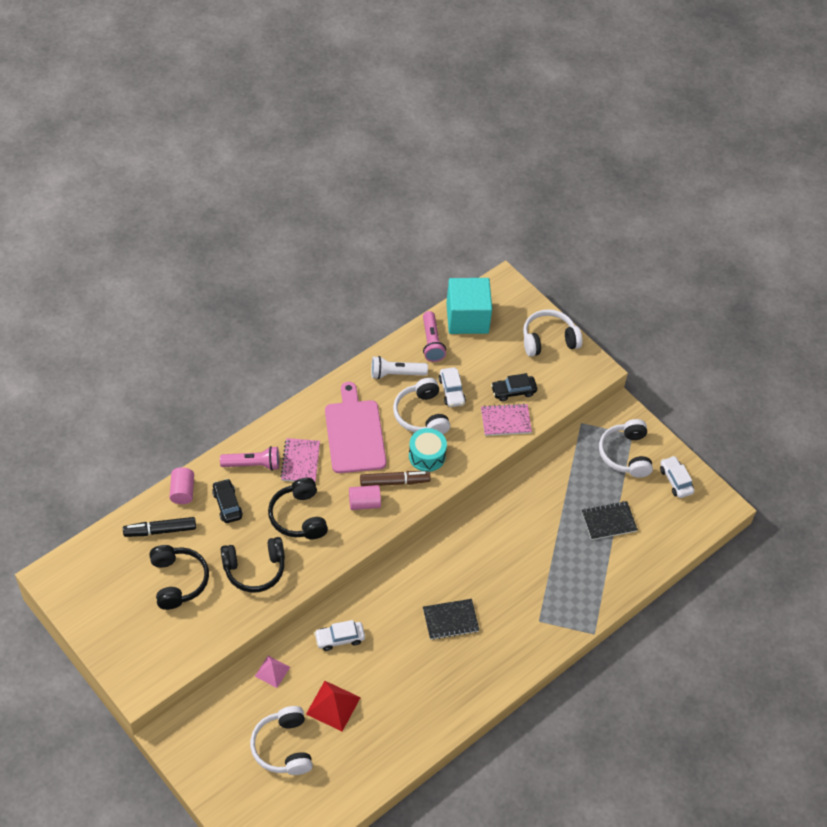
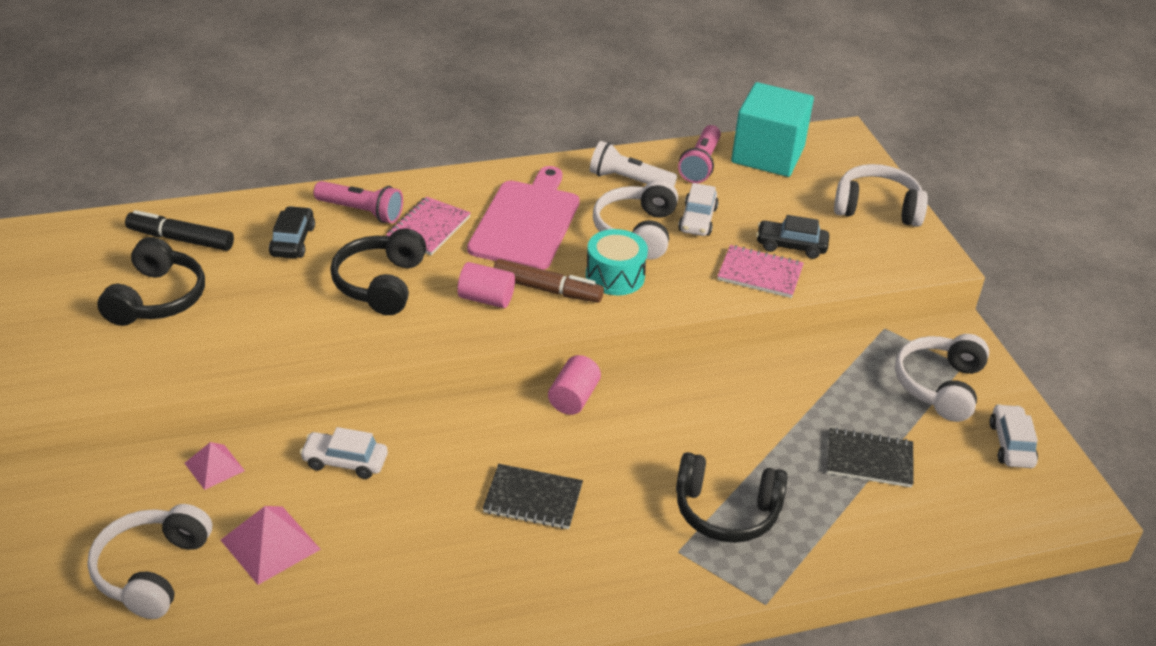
camera: 25 degrees right, 15 degrees down
pink cylinder [170,467,194,504] -> pink cylinder moved to [548,355,601,415]
black headphones [220,537,285,593] -> black headphones moved to [676,452,788,543]
red pyramid [306,681,361,731] -> pink pyramid [221,506,321,585]

